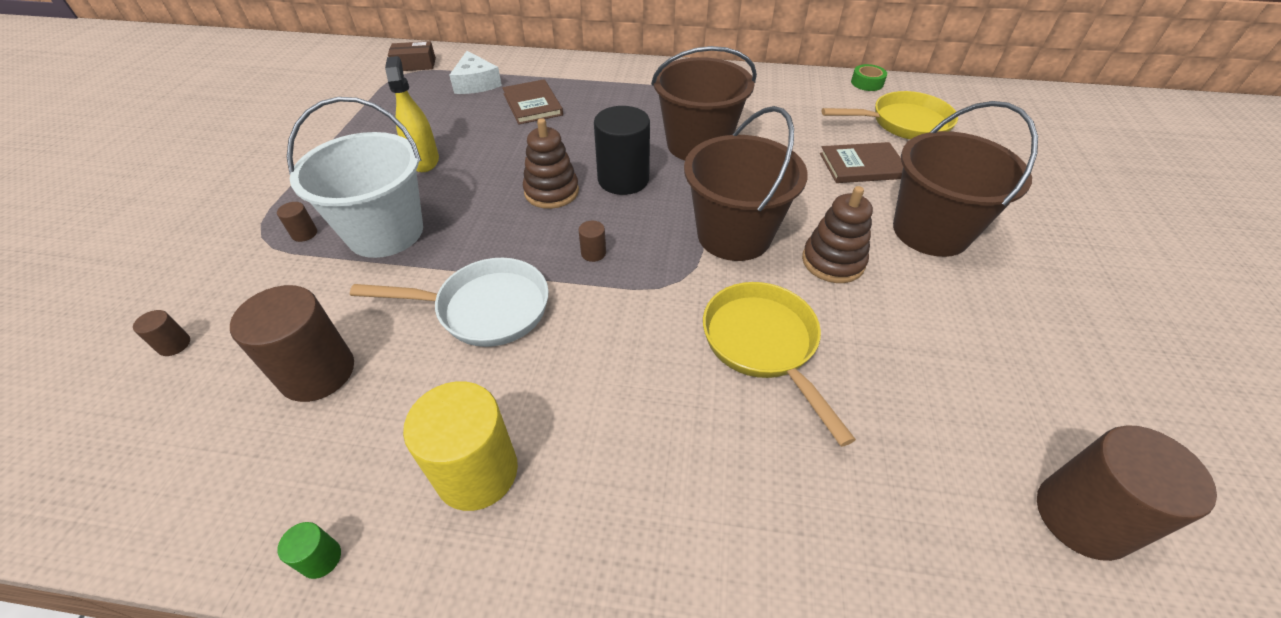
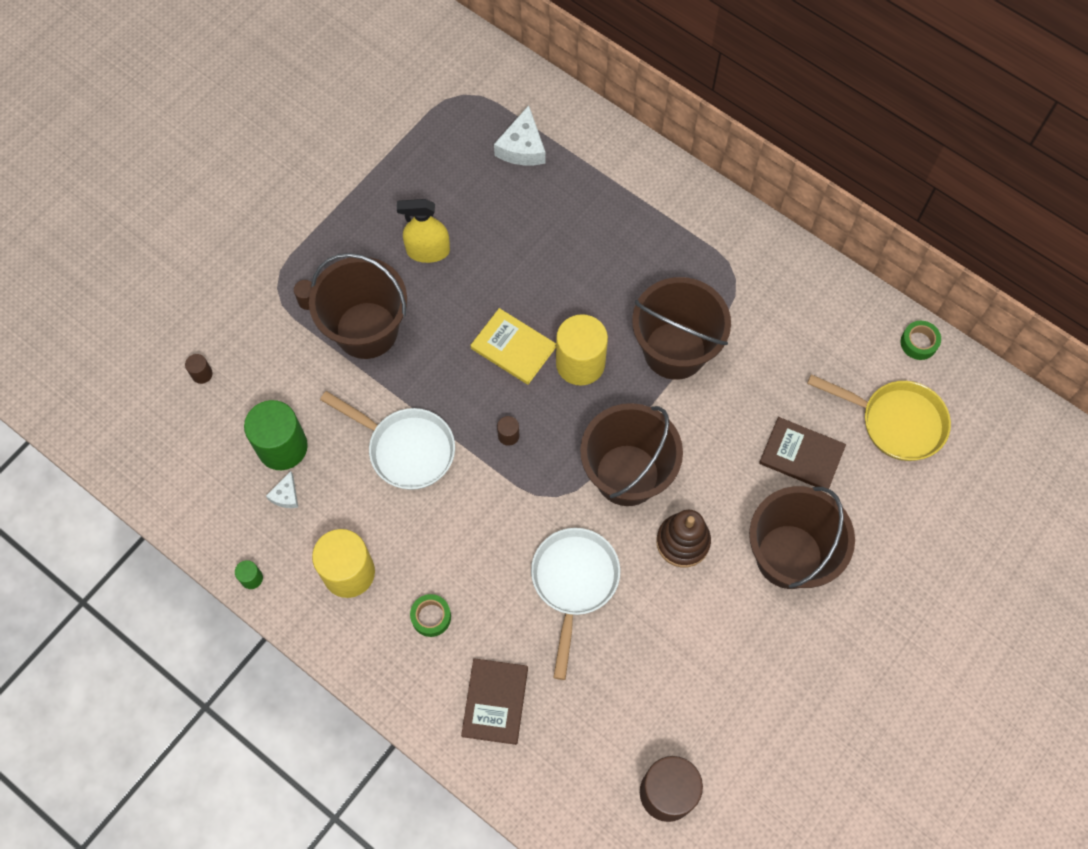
camera: 30 degrees right, 20 degrees up
brown cylinder [230,285,354,402] -> green cylinder [244,400,308,470]
white bucket [287,97,423,258] -> brown bucket [309,253,407,359]
yellow spray bottle [385,56,439,172] -> yellow spray bottle turned 105 degrees counterclockwise [397,199,450,263]
brown box [388,41,436,71] -> none
brown book [502,79,563,124] -> brown book moved to [461,658,528,745]
brown stacking toy [523,118,579,209] -> yellow book [471,308,556,385]
black cylinder [594,106,650,195] -> yellow cylinder [556,314,608,386]
yellow pan [703,282,856,447] -> white pan [531,528,620,680]
none -> white cheese [266,471,298,508]
none -> green tape [410,594,451,637]

